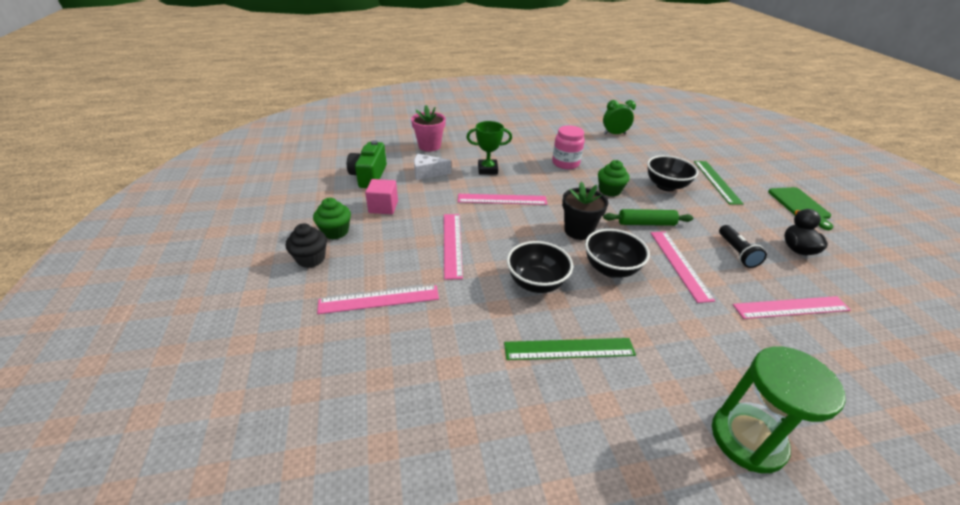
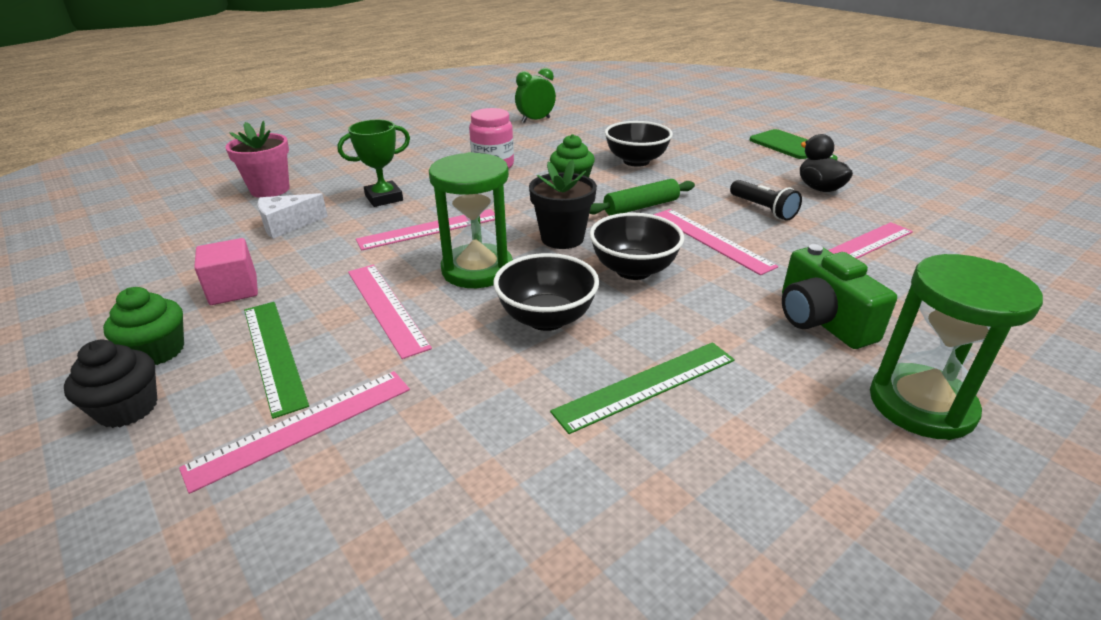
camera: 25 degrees left, 5 degrees down
green camera [347,140,387,188] -> green camera moved to [782,244,897,349]
green ruler [694,161,744,205] -> green ruler moved to [244,302,309,419]
none -> green hourglass [429,152,513,288]

